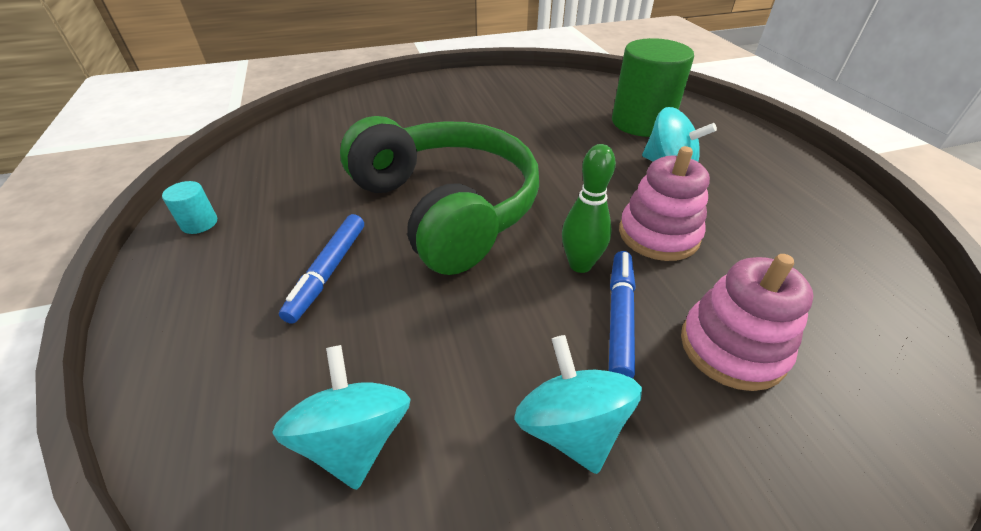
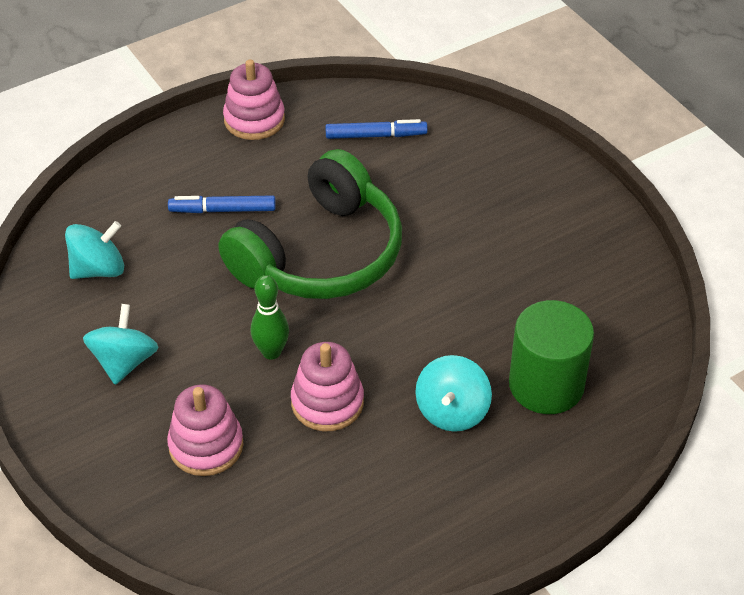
camera: 75 degrees right, 5 degrees up
turquoise cylinder [162,181,217,234] -> pink stacking toy [223,59,285,140]
turquoise spinning top [514,335,642,474] -> turquoise spinning top turned 45 degrees counterclockwise [83,304,159,385]
blue marker [609,251,635,378] -> blue marker moved to [325,119,428,139]

